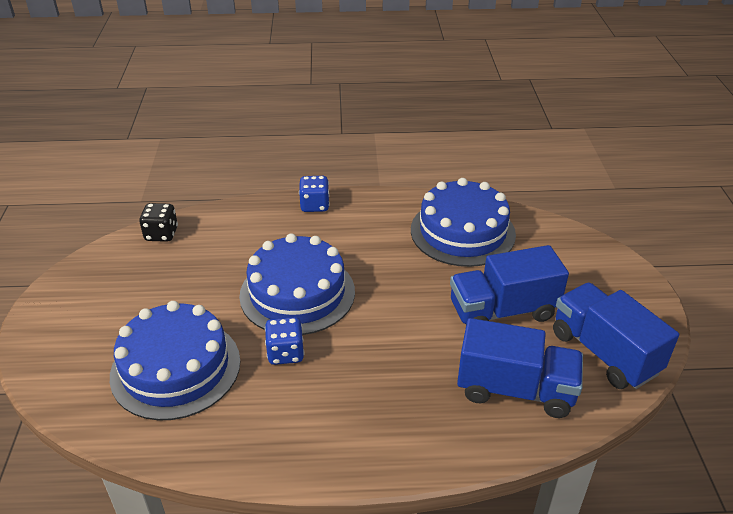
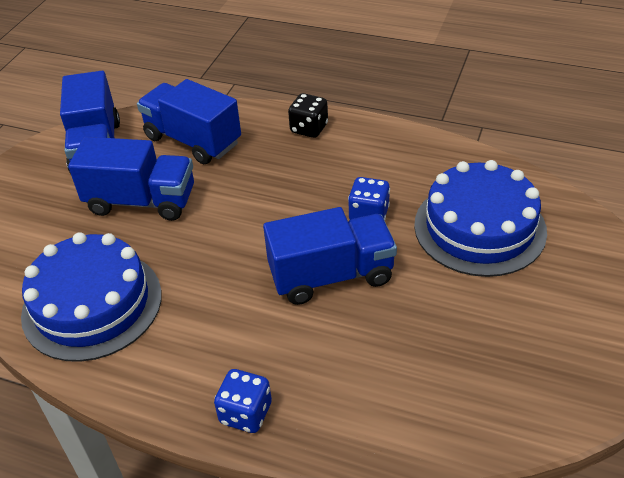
camera: 155 degrees left, 5 degrees up
black dice [139,203,178,242] -> black dice moved to [288,93,328,138]
blue cake [239,233,355,335] -> blue truck [263,207,397,305]

